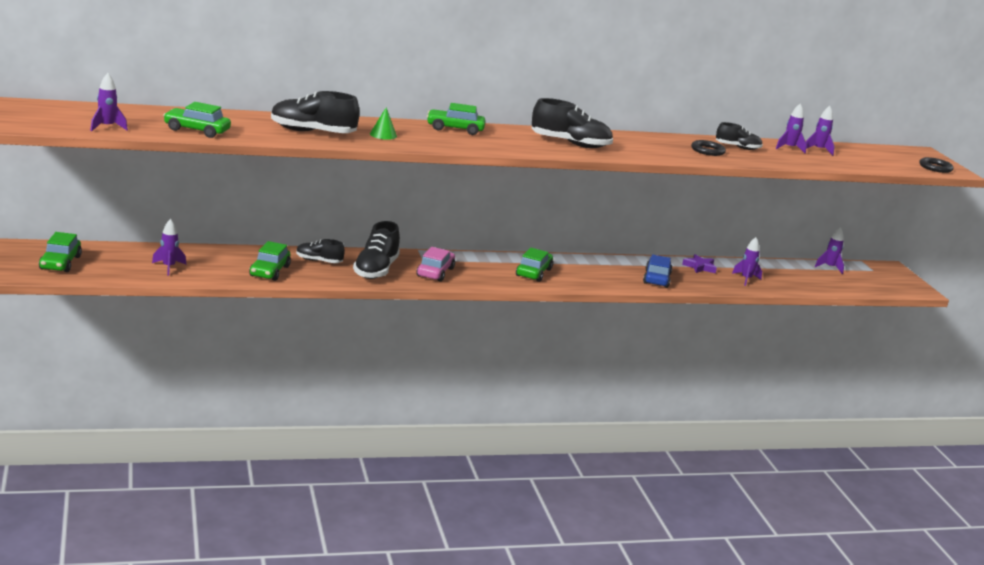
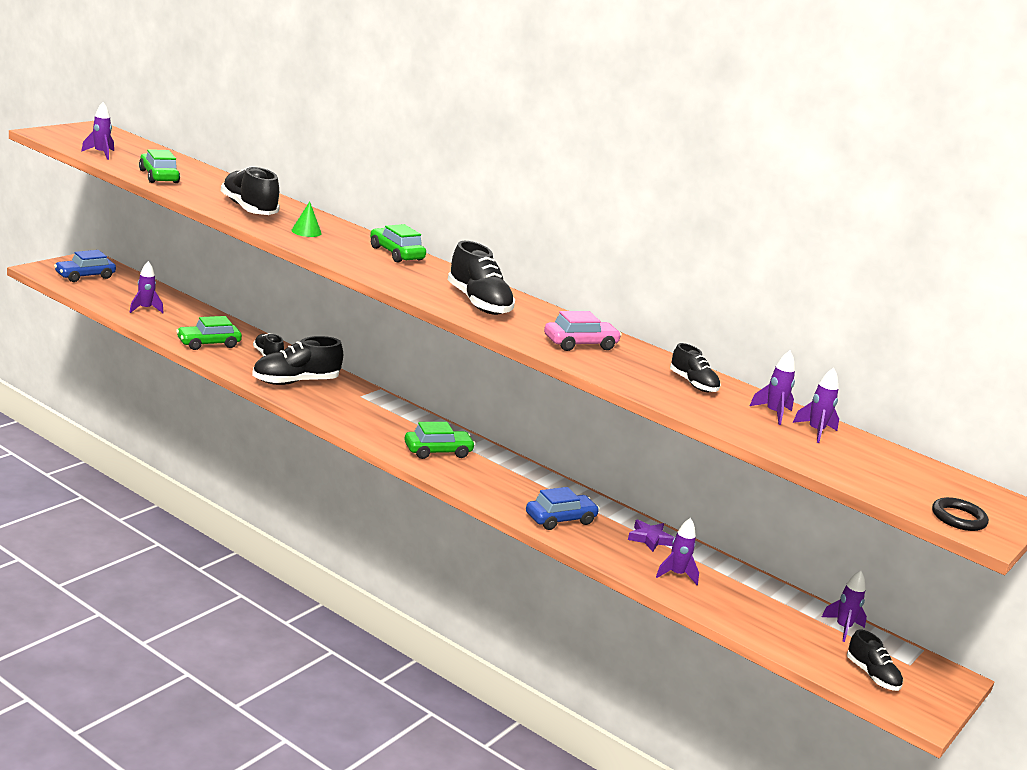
camera: 50 degrees right, 0 degrees up
green car [39,232,82,272] -> blue car [54,250,116,282]
pink car [417,247,455,282] -> pink car moved to [544,311,622,351]
black ring [691,140,726,156] -> none
none -> black shoe [847,629,903,691]

